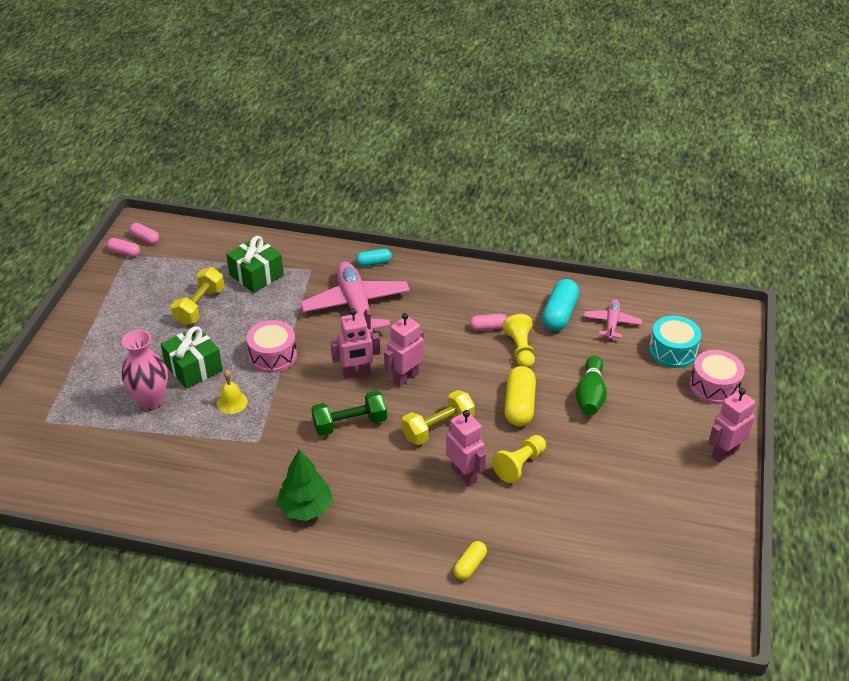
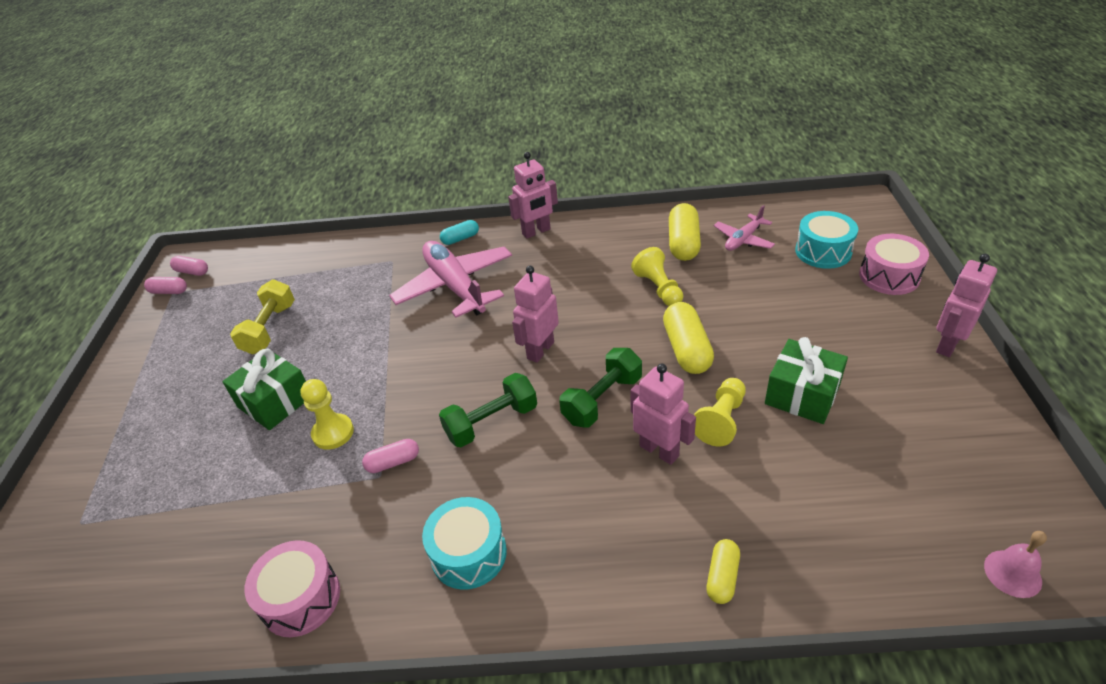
camera: 10 degrees left, 0 degrees up
pink vase [121,330,168,411] -> none
yellow bell [217,370,247,414] -> yellow pawn [300,379,354,450]
green gift [226,236,284,293] -> green gift moved to [765,337,848,424]
pink drum [246,320,297,373] -> pink drum moved to [244,540,340,637]
green tree [277,449,333,521] -> turquoise drum [422,497,507,590]
pink robot [331,309,380,379] -> pink robot moved to [508,152,558,238]
yellow dumbbell [402,390,475,445] -> green dumbbell [559,348,642,427]
pink capsule [470,314,507,331] -> pink capsule moved to [362,439,419,473]
turquoise capsule [542,279,579,331] -> yellow capsule [669,203,701,261]
green bowling pin [576,355,607,416] -> none
pink plane [584,299,642,339] -> pink plane turned 135 degrees counterclockwise [714,205,775,251]
none -> pink bell [984,531,1047,598]

